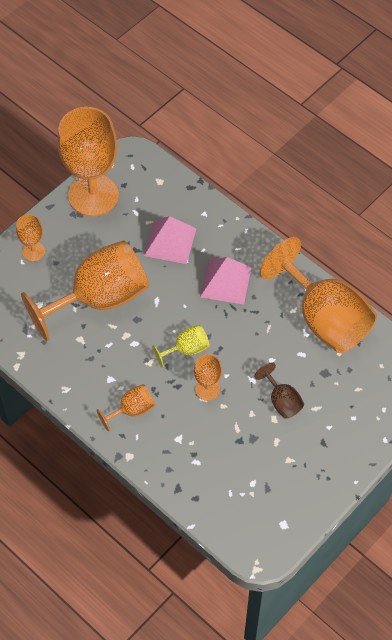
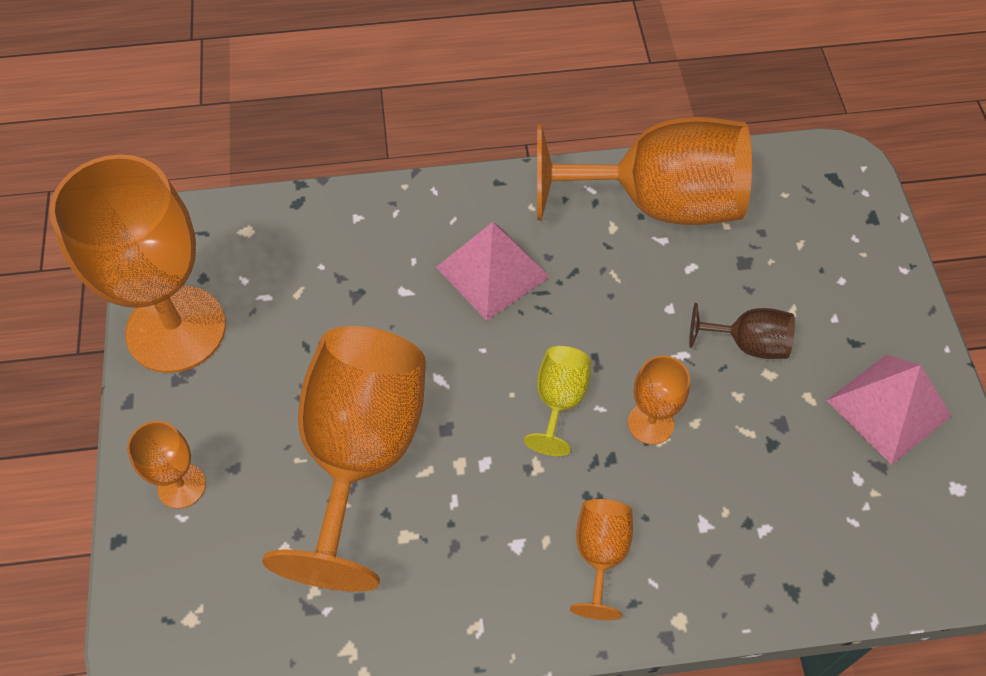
camera: 50 degrees left, 0 degrees up
pink pyramid [144,216,197,264] -> pink pyramid moved to [826,355,952,465]

